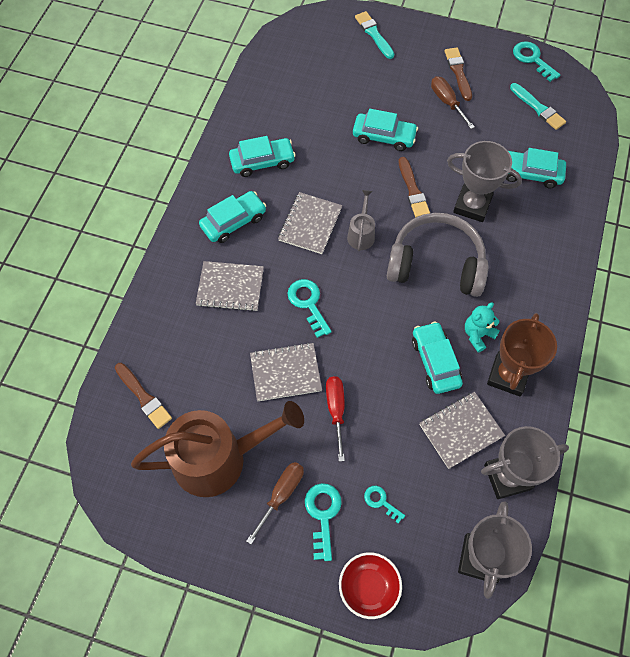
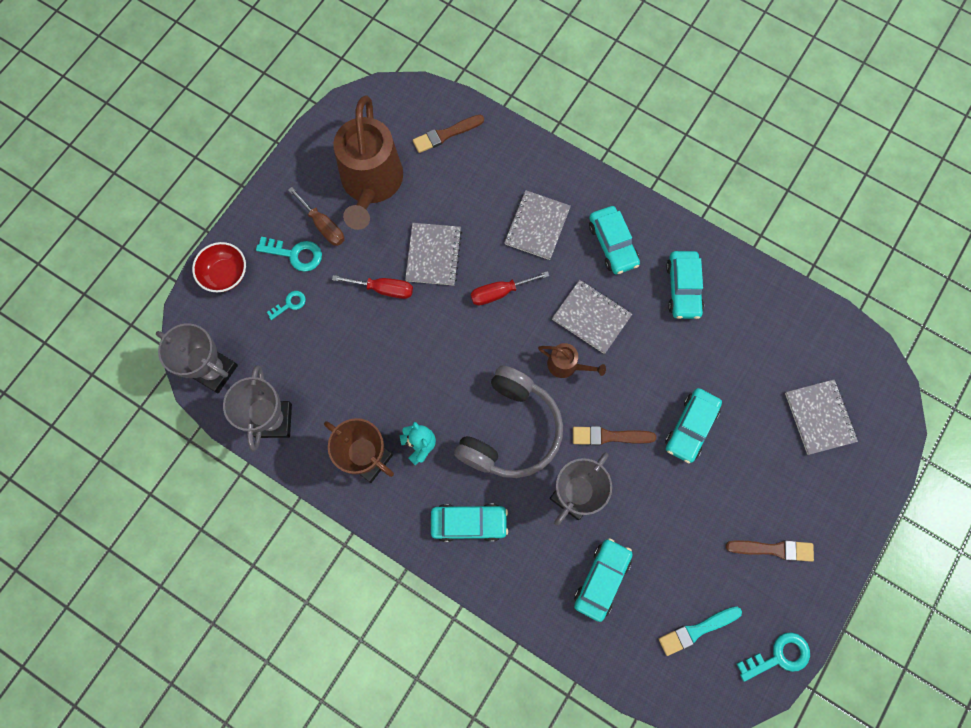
camera: 105 degrees right, 10 degrees up
turquoise key [287,279,332,338] -> red screwdriver [471,271,549,305]
grey watering can [347,190,375,251] -> brown watering can [538,343,606,378]
turquoise brush [355,11,394,59] -> none
turquoise car [412,321,463,394] -> turquoise car moved to [431,504,508,542]
grey notebook [420,392,505,469] -> grey notebook moved to [785,380,858,455]
brown screwdriver [431,76,475,129] -> none

